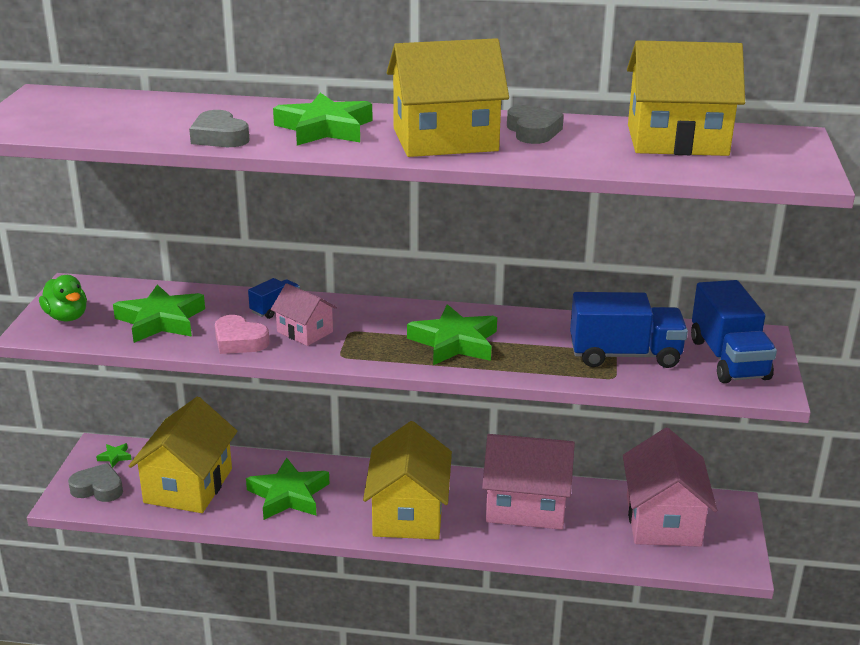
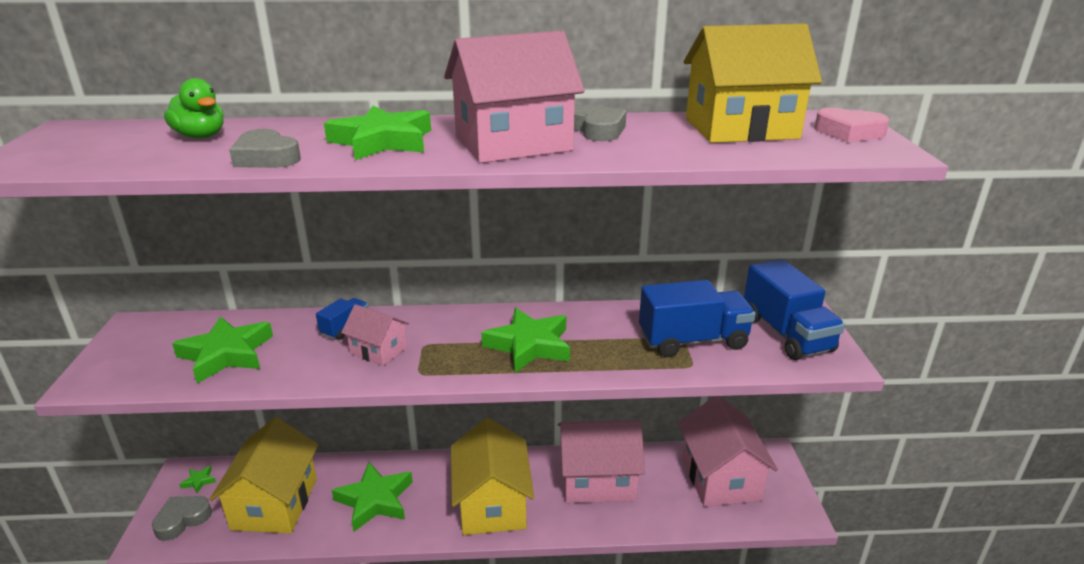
camera: 10 degrees left, 0 degrees up
green duck [39,275,87,321] -> green duck moved to [164,78,224,139]
grey heart [68,463,123,502] -> grey heart turned 45 degrees counterclockwise [152,496,212,541]
pink heart [215,315,270,354] -> pink heart moved to [815,108,889,143]
yellow house [387,38,509,157] -> pink house [444,31,585,163]

